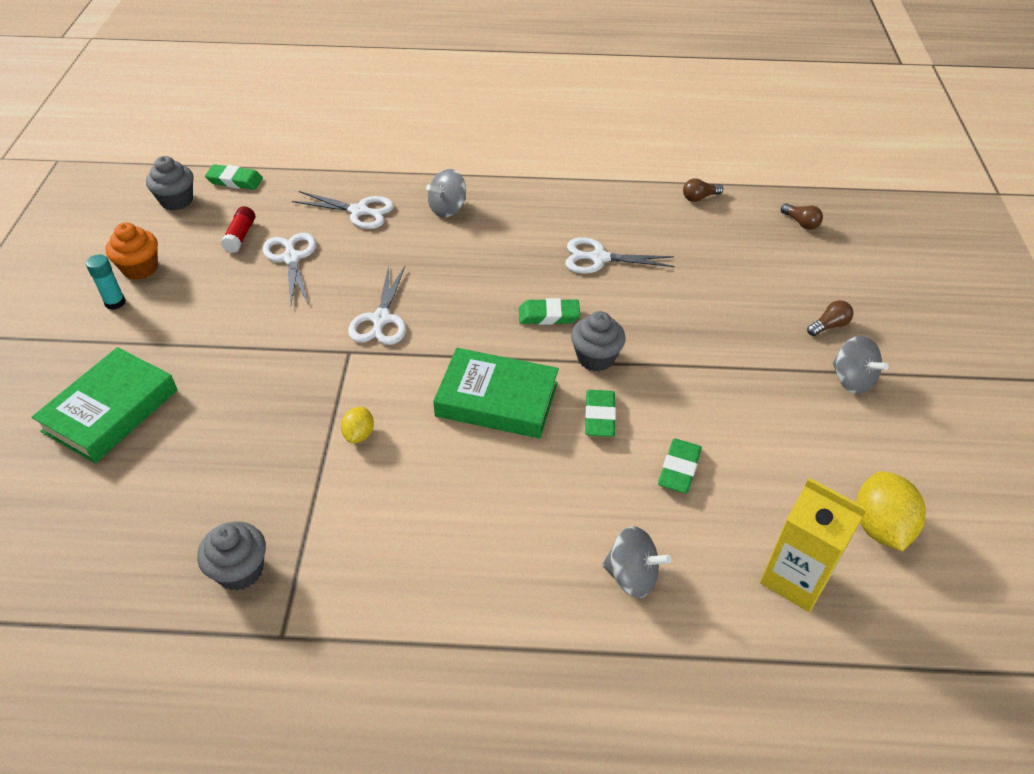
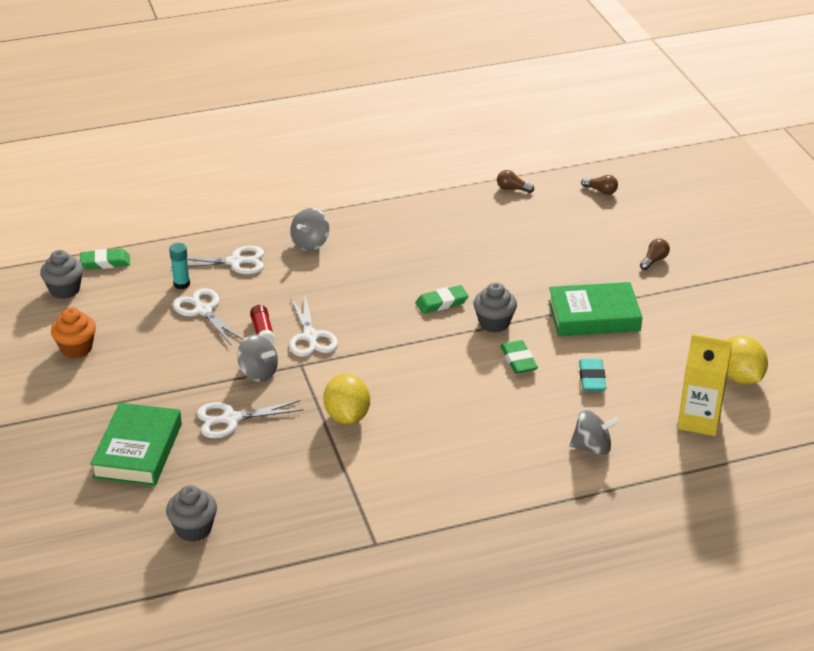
camera: 20 degrees left, 10 degrees down
turquoise glue stick [86,254,126,310] -> turquoise glue stick moved to [169,243,190,289]
grey cupcake [197,521,266,591] -> grey cupcake moved to [166,485,217,542]
red glue stick [221,206,255,253] -> red glue stick moved to [250,305,275,344]
yellow lemon [341,407,374,443] -> yellow lemon [323,374,370,424], size x1.82
green book [433,348,559,439] -> green book moved to [548,282,642,336]
white scissors [565,237,674,274] -> white scissors moved to [197,400,303,438]
green eraser [658,439,702,493] -> turquoise eraser [579,359,606,391]
brown light bulb [683,178,723,202] -> brown light bulb turned 60 degrees clockwise [497,170,534,193]
grey spinning top [832,335,888,394] -> grey spinning top moved to [237,335,278,382]

